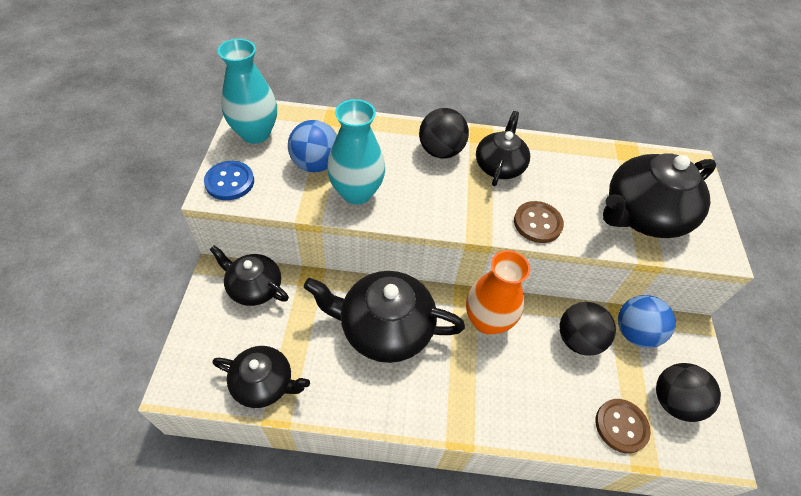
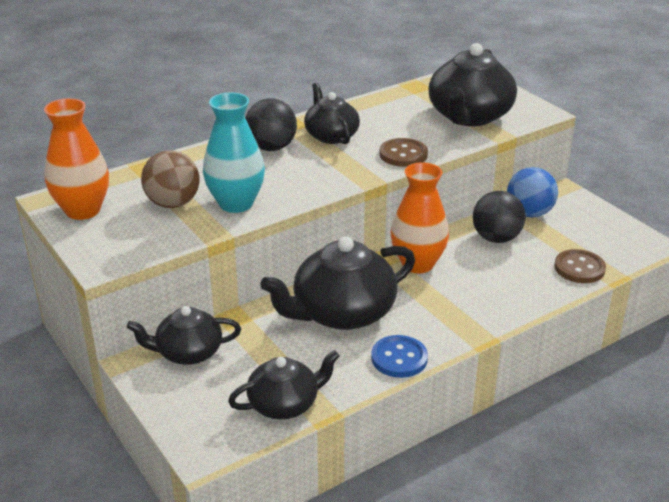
camera: 35 degrees left, 20 degrees down
blue button [204,161,254,200] -> blue button moved to [371,335,428,378]
turquoise vase [218,39,277,144] -> orange vase [44,98,109,220]
blue ball [288,120,337,173] -> brown ball [141,150,199,208]
black ball [656,363,721,422] -> none

